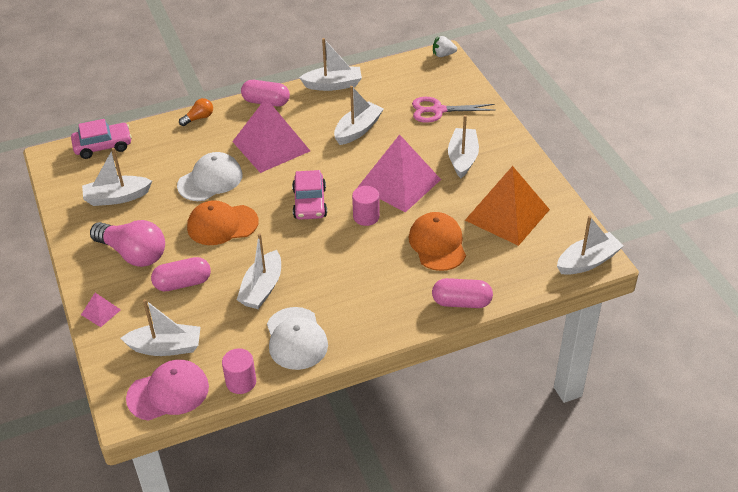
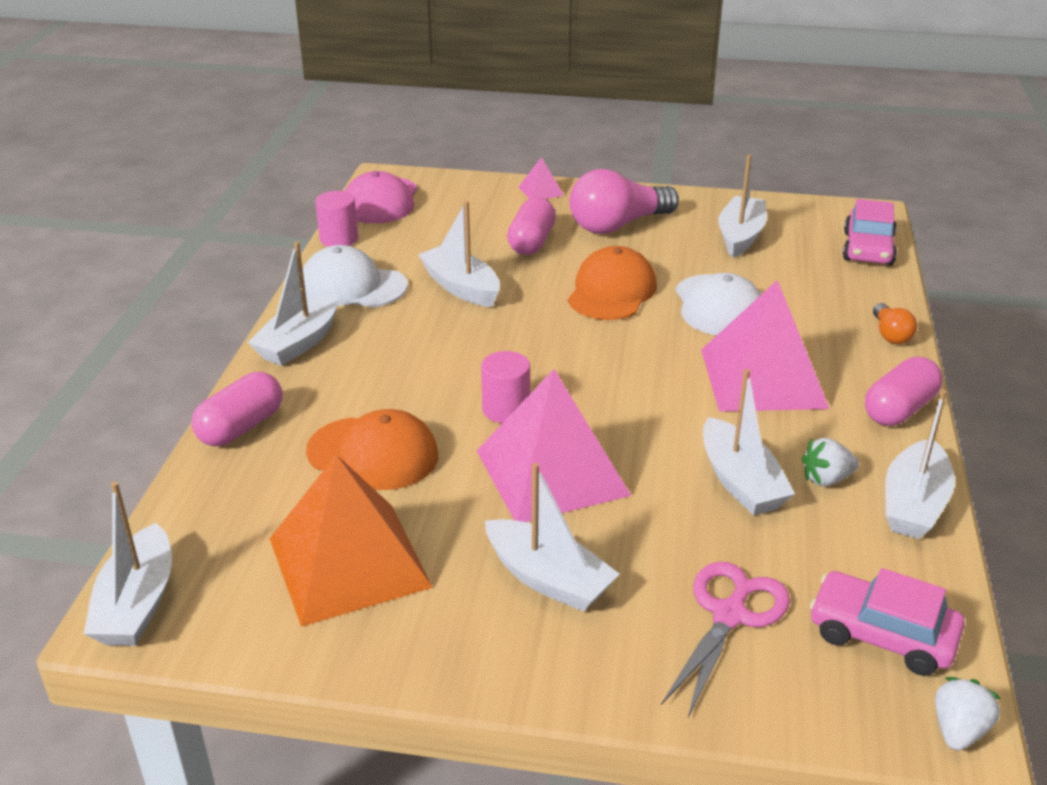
camera: 120 degrees right, 10 degrees down
white boat [120,299,201,356] -> white boat moved to [248,241,339,366]
pink car [292,170,327,220] -> pink car moved to [810,568,965,676]
none -> white strawberry [802,438,859,486]

